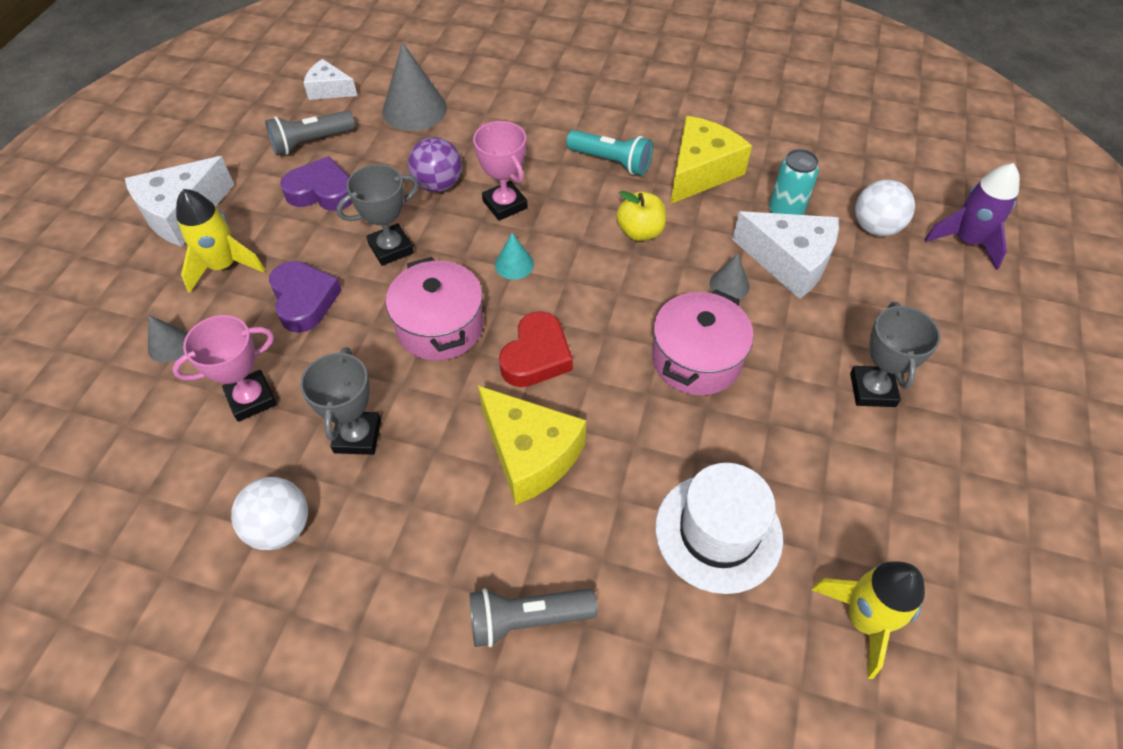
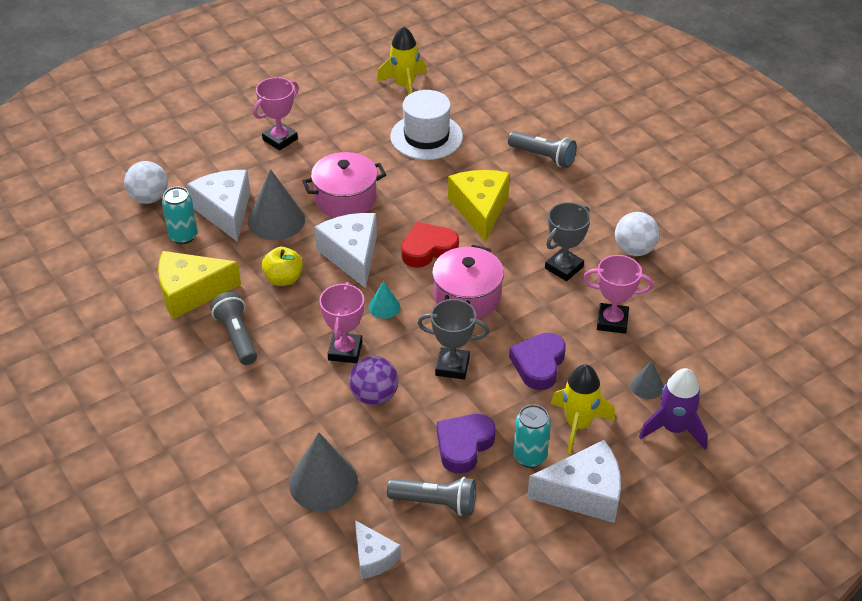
camera: 140 degrees left, 10 degrees down
purple heart [280,156,352,211] -> purple heart turned 75 degrees clockwise [437,414,495,474]
turquoise flashlight [566,130,653,176] -> grey flashlight [210,292,257,365]
grey cone [710,254,749,299] -> grey cone [248,169,305,240], size x1.93
grey trophy [850,302,941,407] -> pink trophy [253,77,299,151]
purple rocket [924,163,1020,270] -> purple rocket moved to [639,368,708,449]
none -> white cheese [314,213,377,288]
none -> turquoise can [514,405,551,468]

